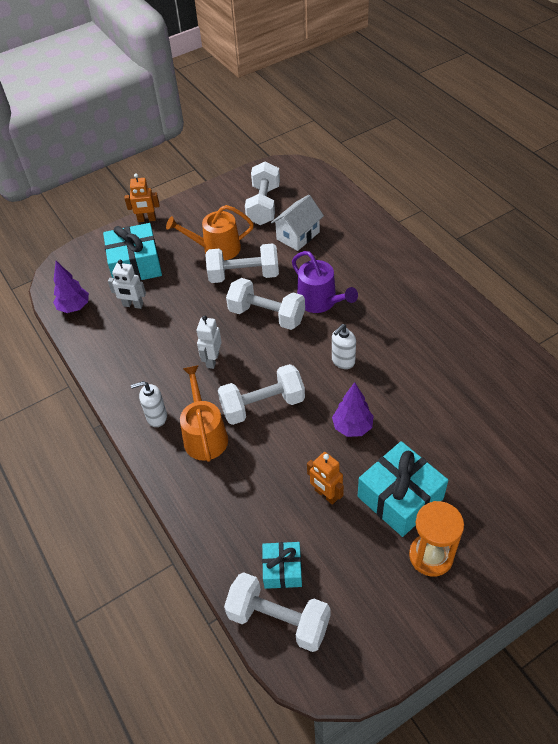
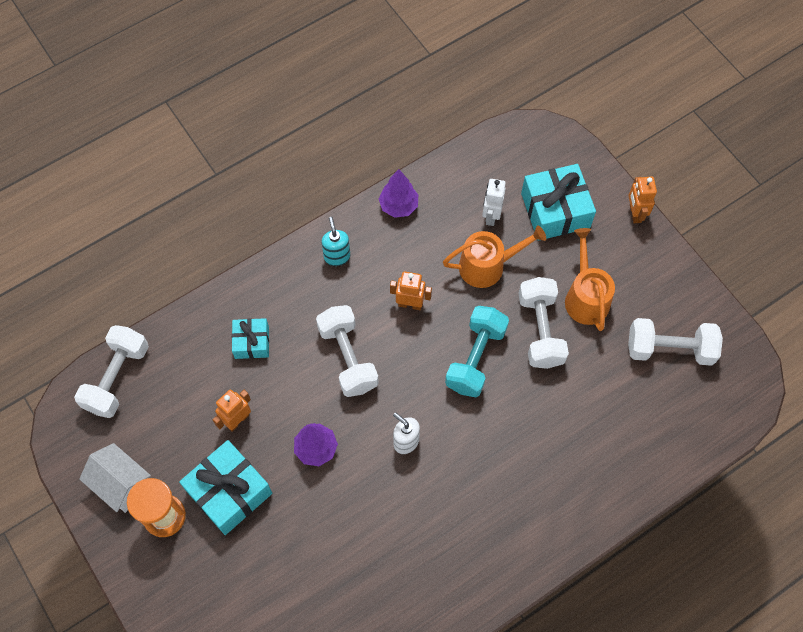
camera: 85 degrees right, 15 degrees up
purple tree [53,261,89,313] -> purple tree moved to [379,169,418,218]
white soap dispenser [131,381,167,427] -> turquoise soap dispenser [321,217,350,266]
orange watering can [180,365,228,462] -> orange watering can moved to [443,225,546,288]
white robot [197,316,222,369] -> orange robot [390,271,432,310]
white dumbbell [226,278,305,330] -> turquoise dumbbell [445,306,509,397]
turquoise gift [262,542,302,589] -> turquoise gift moved to [232,318,269,359]
white house [271,195,324,251] -> white house moved to [79,443,151,513]
purple watering can [292,251,358,313] -> none

